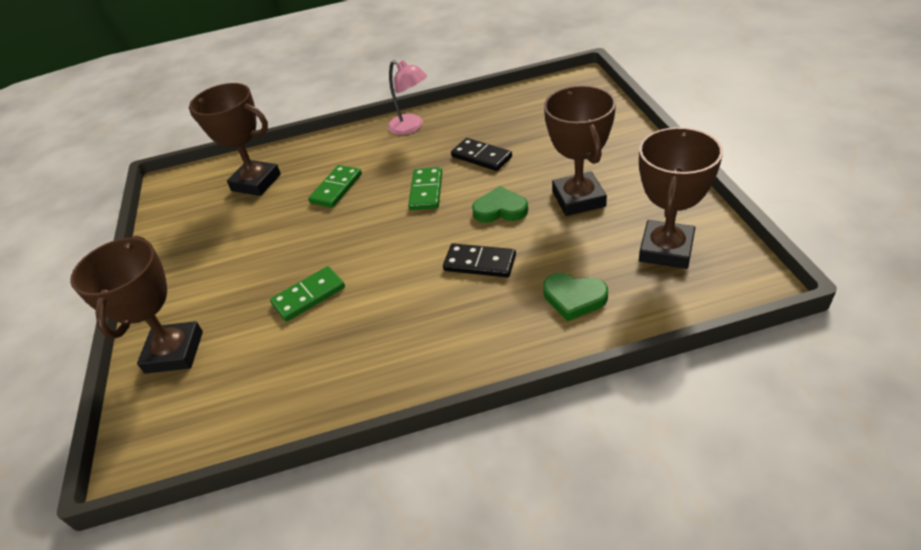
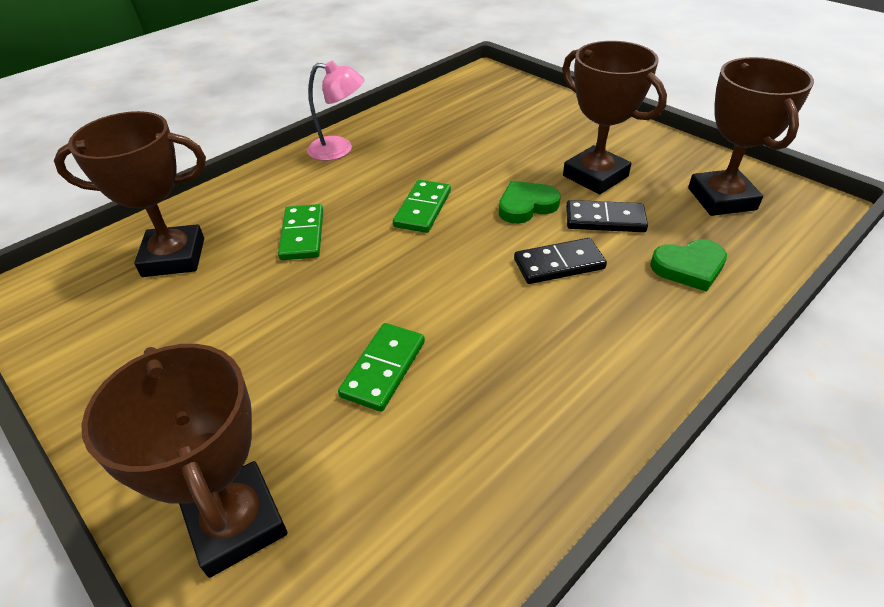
camera: 35 degrees left, 0 degrees up
green domino [408,167,442,210] -> green domino turned 45 degrees clockwise [393,180,451,233]
black domino [451,138,512,171] -> black domino moved to [566,200,648,232]

